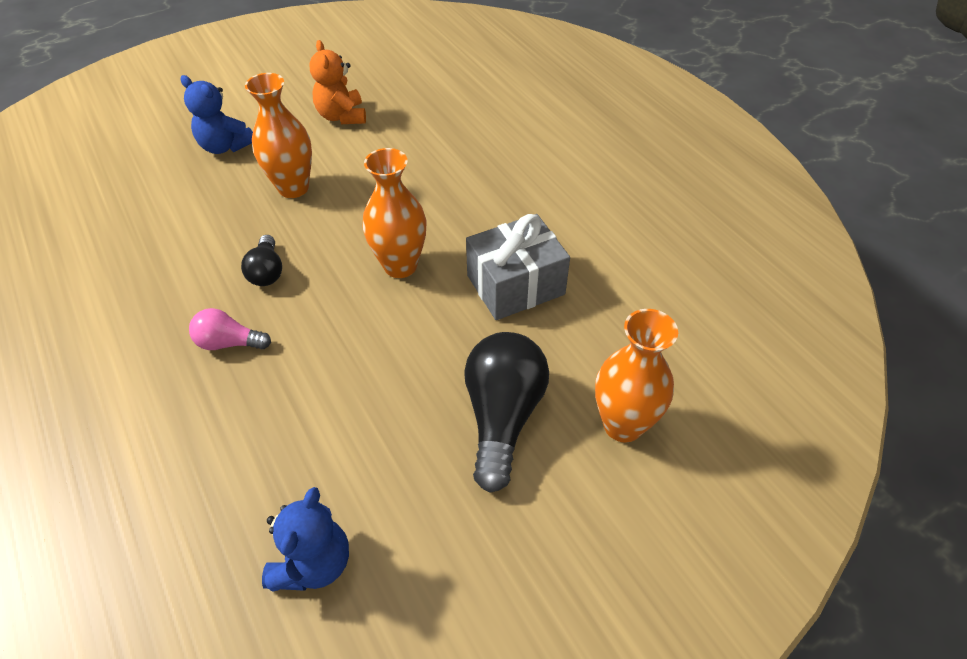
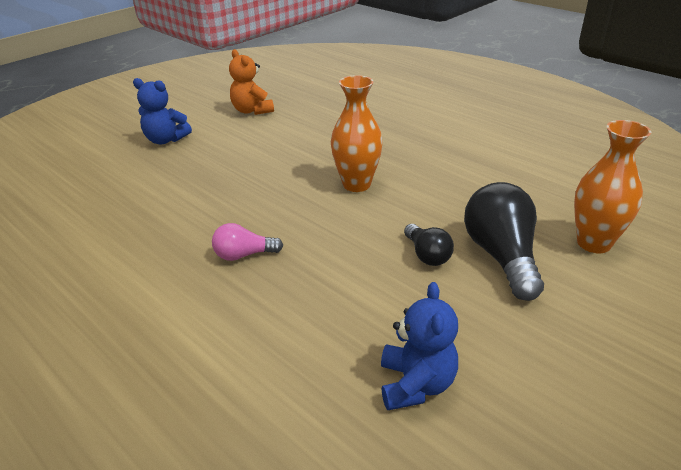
camera: 15 degrees left, 15 degrees down
black light bulb [241,235,282,286] -> black light bulb moved to [404,224,454,266]
orange vase [245,73,312,198] -> none
grey gift [466,214,570,320] -> none

